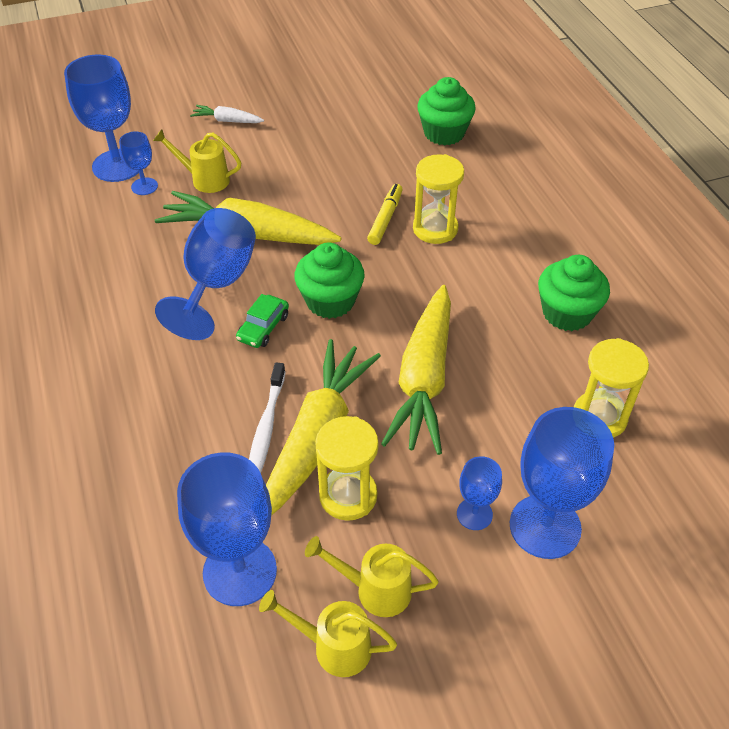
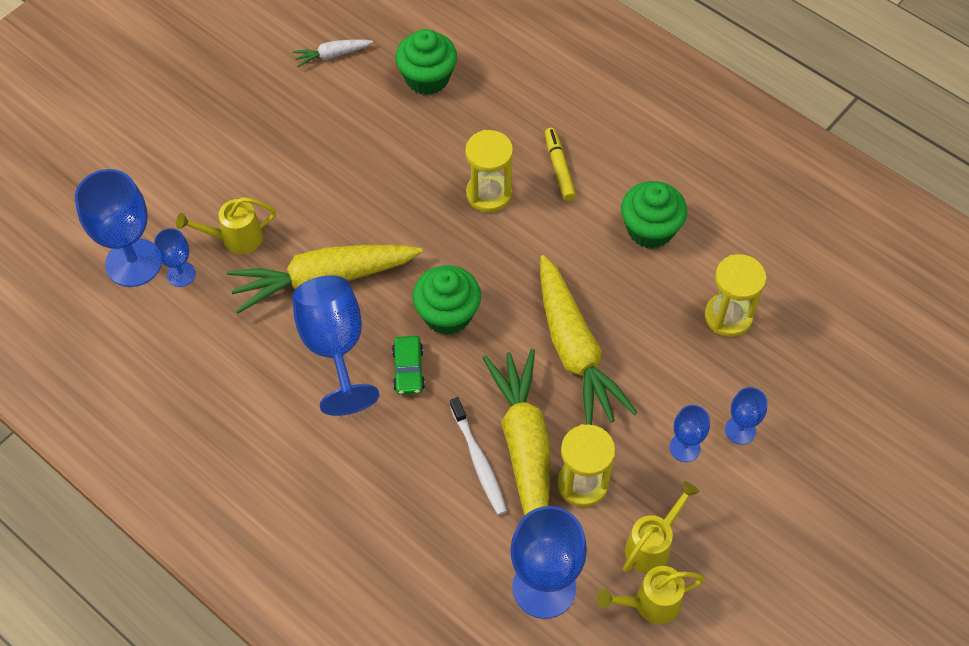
camera: 30 degrees left, 10 degrees up
white carrot [190,105,264,123] -> white carrot moved to [293,39,373,67]
yellow watering can [305,536,439,617] -> yellow watering can turned 150 degrees clockwise [623,481,699,573]
yellow marker [367,184,403,245] -> yellow marker moved to [545,128,576,201]
blue goblet [510,407,614,559] -> blue goblet [725,387,768,445], size x0.51

